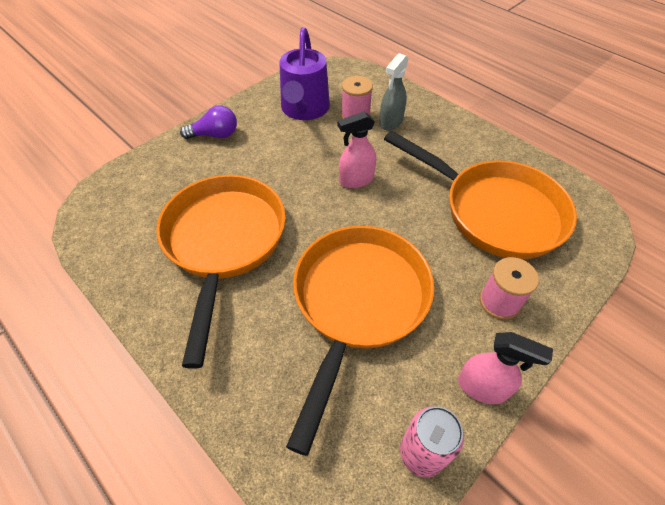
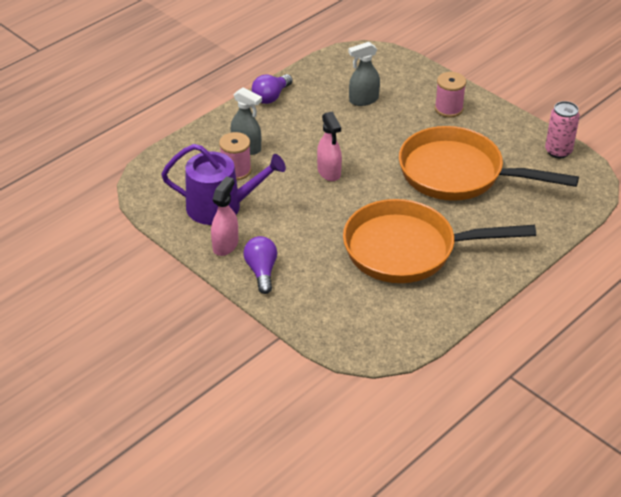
camera: 90 degrees left, 10 degrees down
orange pan [384,131,577,259] -> grey spray bottle [348,42,380,106]
pink spray bottle [458,332,553,404] -> pink spray bottle moved to [211,176,238,256]
none -> purple light bulb [252,74,293,104]

